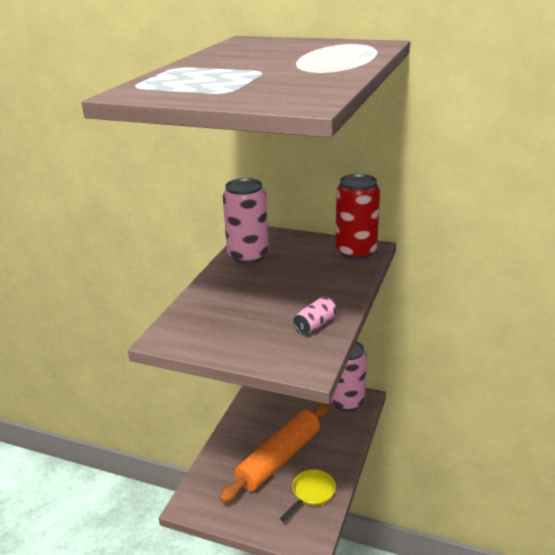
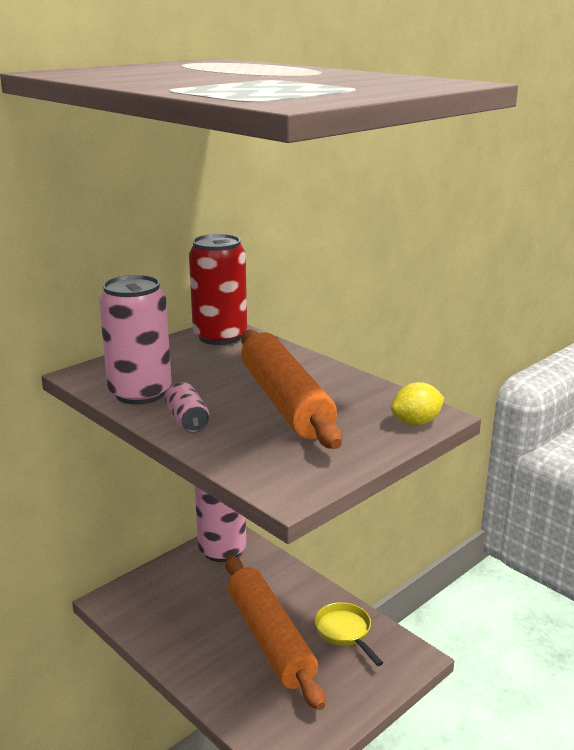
camera: 65 degrees left, 5 degrees down
pink can [294,297,337,334] -> pink can moved to [165,382,209,433]
none -> orange rolling pin [241,329,342,449]
none -> yellow lemon [391,382,444,425]

